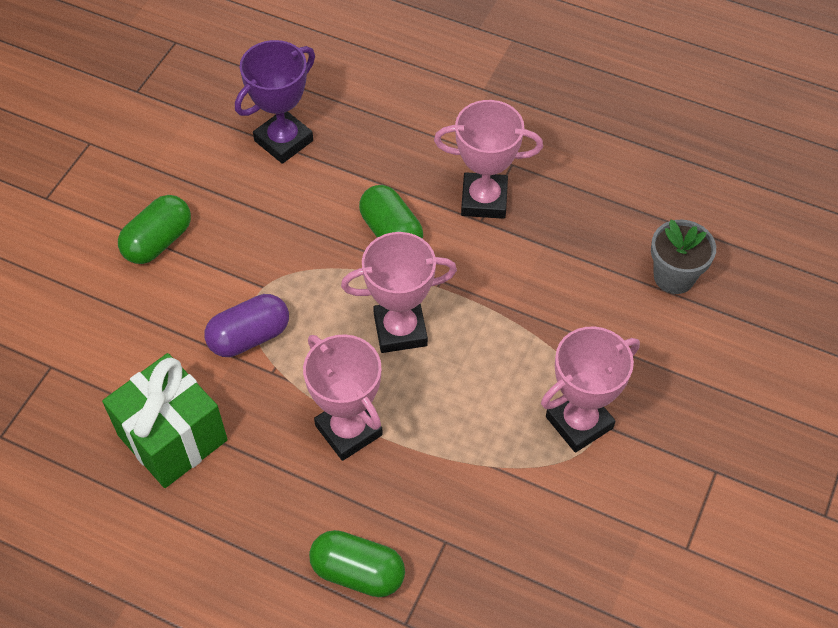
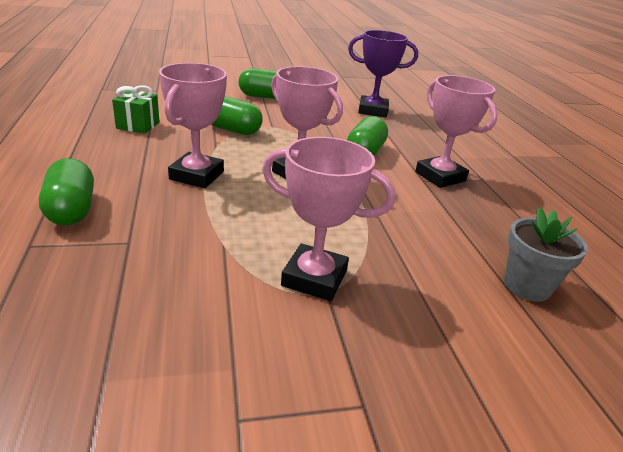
camera: 50 degrees right, 25 degrees down
green gift [102,353,228,488] -> green gift [112,85,159,134], size x0.57
purple capsule [204,294,289,357] -> green capsule [211,96,263,135]

